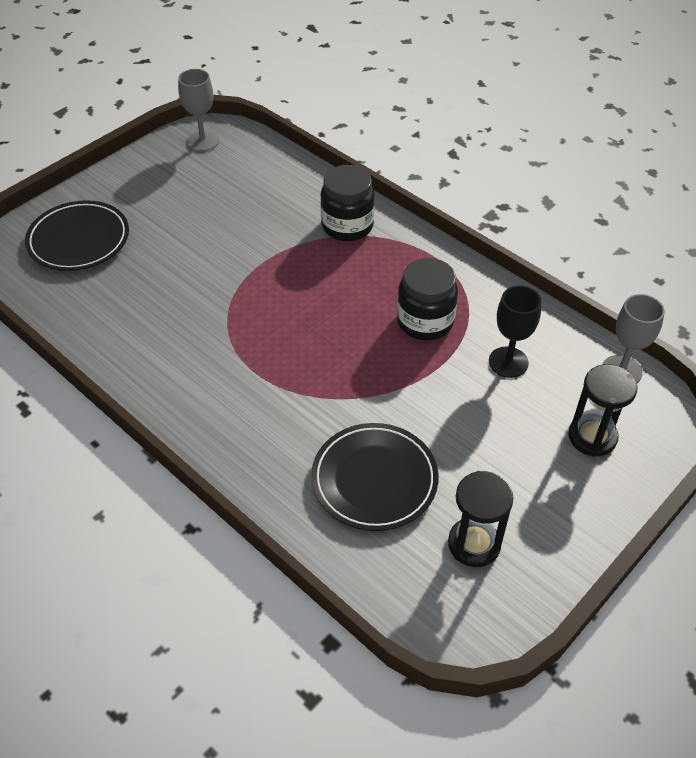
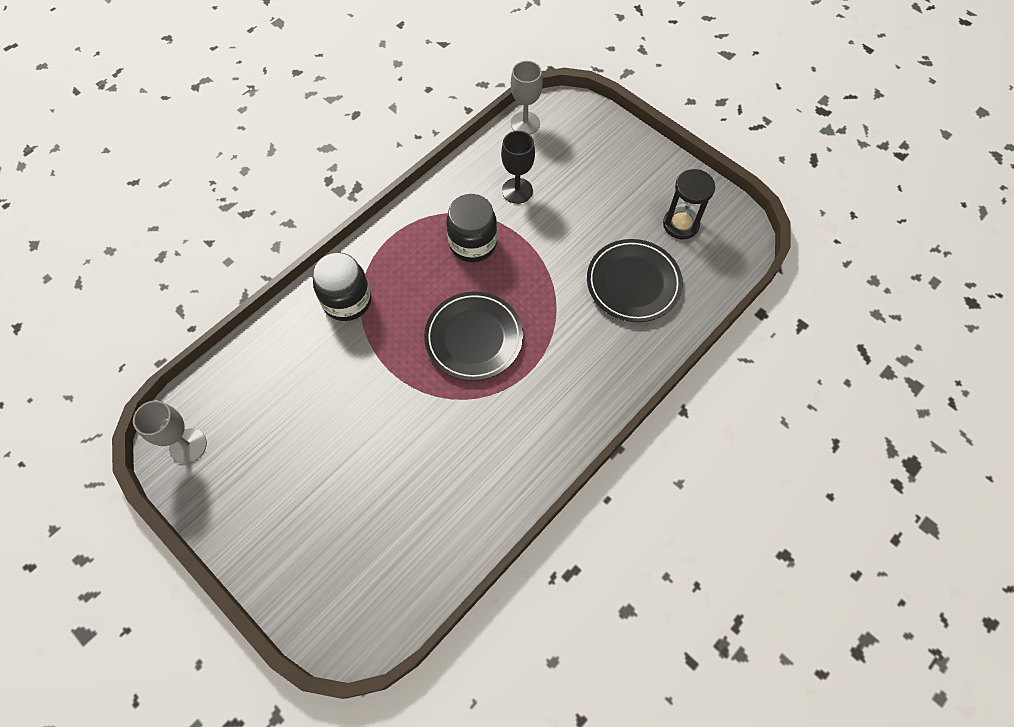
camera: 90 degrees left, 15 degrees up
black plate [25,200,129,271] -> black plate moved to [424,291,523,381]
black hourglass [568,364,637,457] -> none

